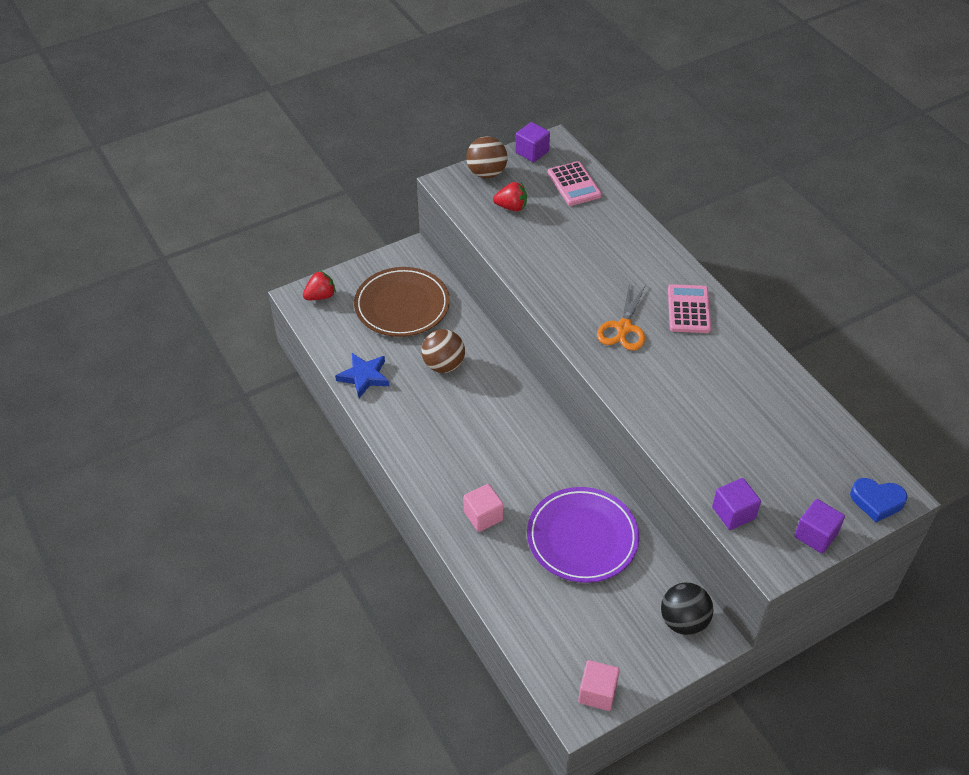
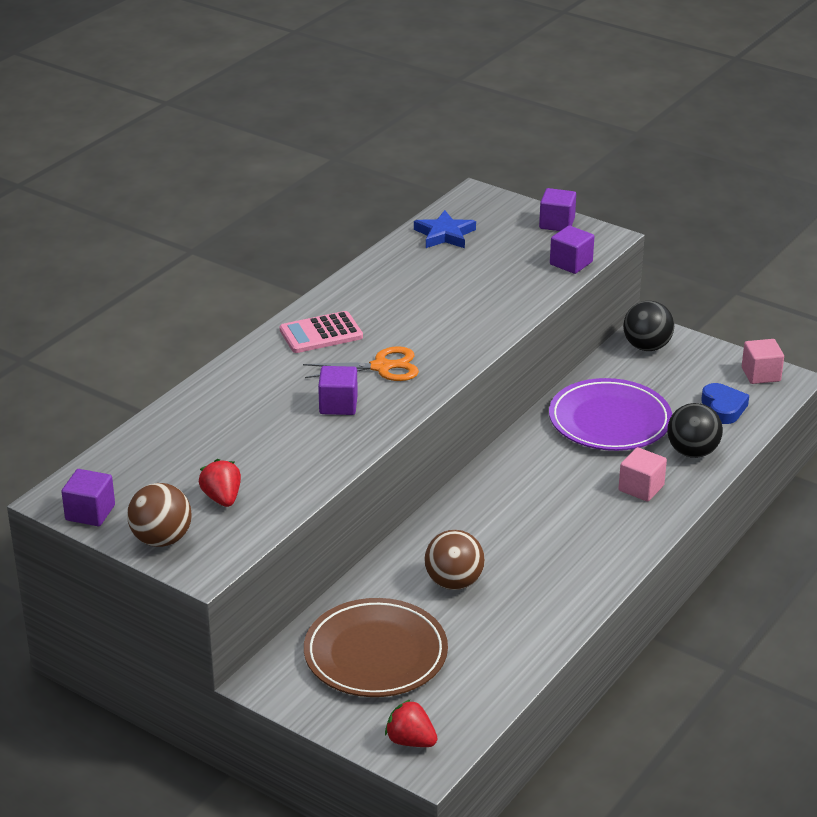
camera: 115 degrees left, 15 degrees down
blue star [335,353,389,398] -> blue star moved to [414,210,476,248]
pink calculator [548,161,602,206] -> none
blue heart [850,478,907,522] -> blue heart moved to [701,383,749,424]
none -> purple cube [318,366,358,415]
none -> black ball [667,403,723,458]

